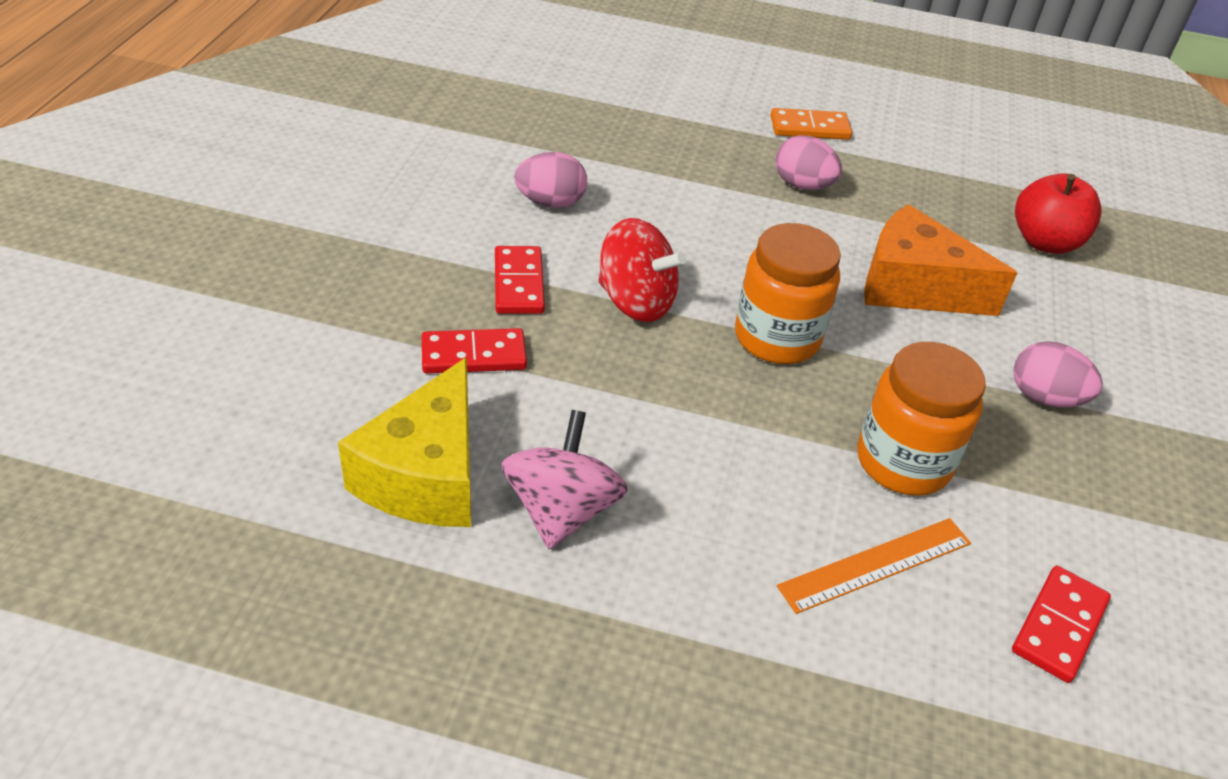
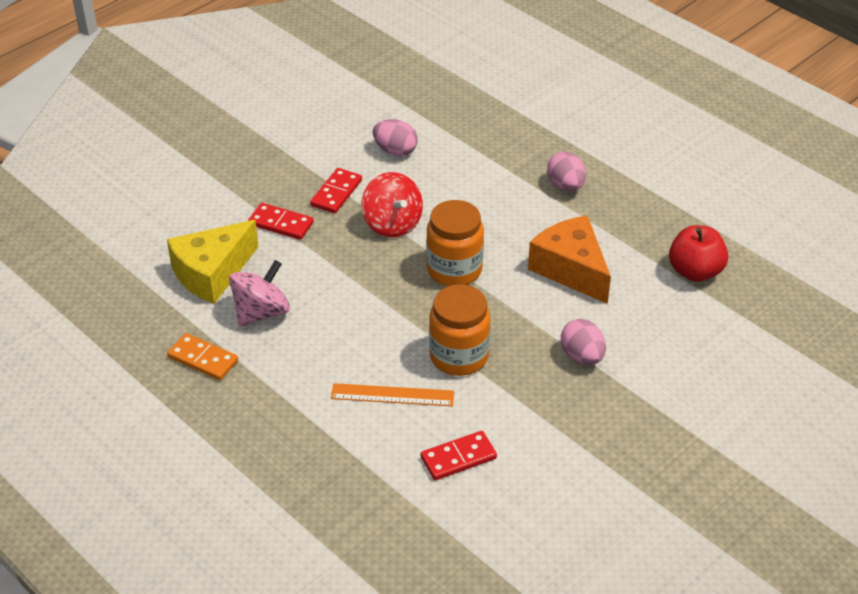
camera: 35 degrees right, 0 degrees up
orange domino [771,108,852,140] -> orange domino moved to [167,333,238,380]

